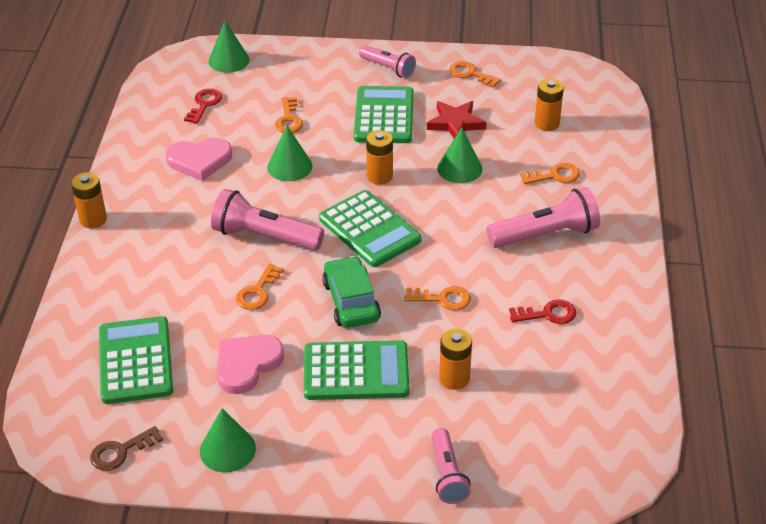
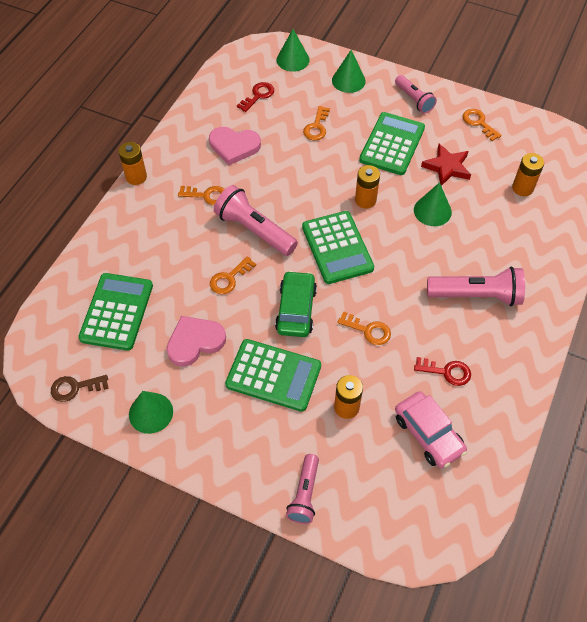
camera: 20 degrees right, 15 degrees up
green cone [267,126,313,181] -> green cone moved to [332,50,366,93]
orange key [520,163,580,184] -> orange key moved to [178,186,225,205]
none -> pink car [395,391,467,468]

